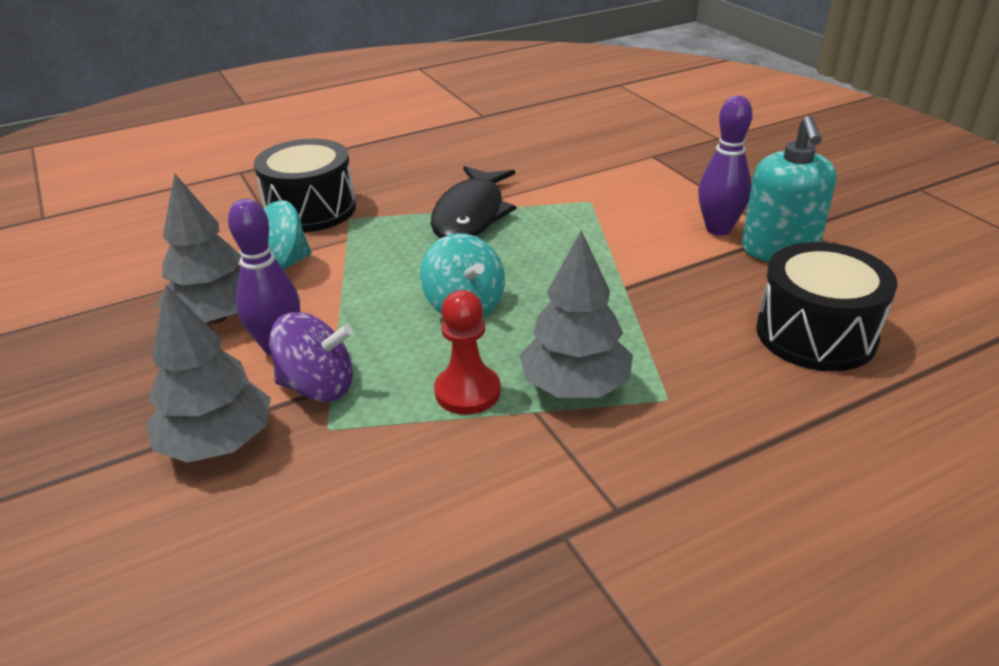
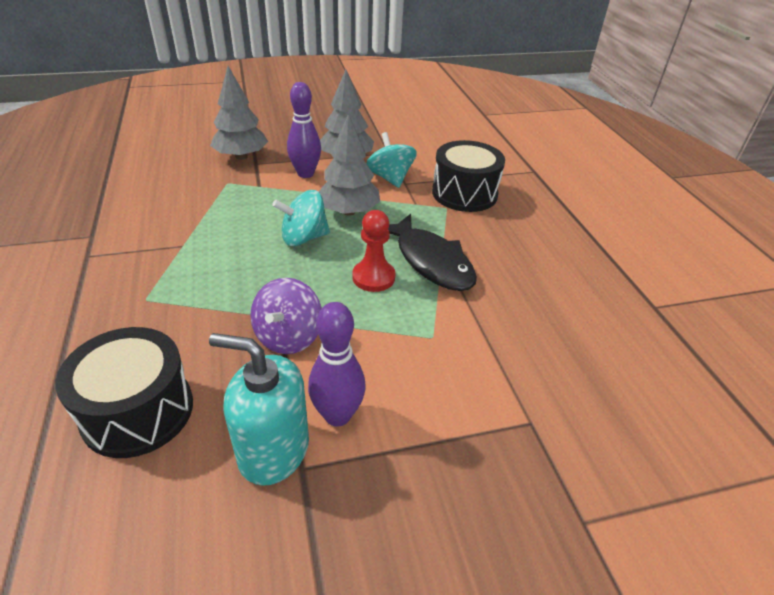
camera: 100 degrees right, 5 degrees up
purple spinning top [269,312,353,402] -> purple spinning top moved to [250,278,322,354]
black fish [431,166,516,238] -> black fish turned 150 degrees counterclockwise [388,214,477,291]
red pawn [434,290,501,415] -> red pawn moved to [352,210,396,292]
grey tree [519,230,633,398] -> grey tree moved to [319,114,380,216]

